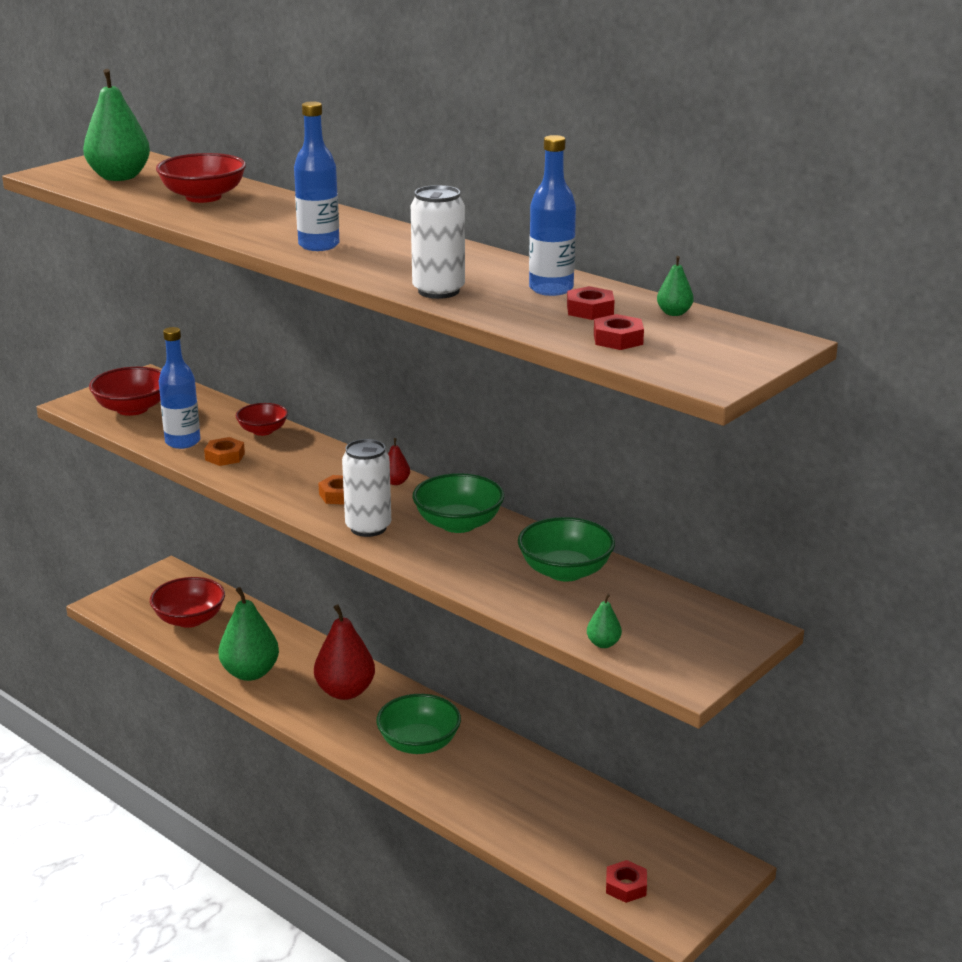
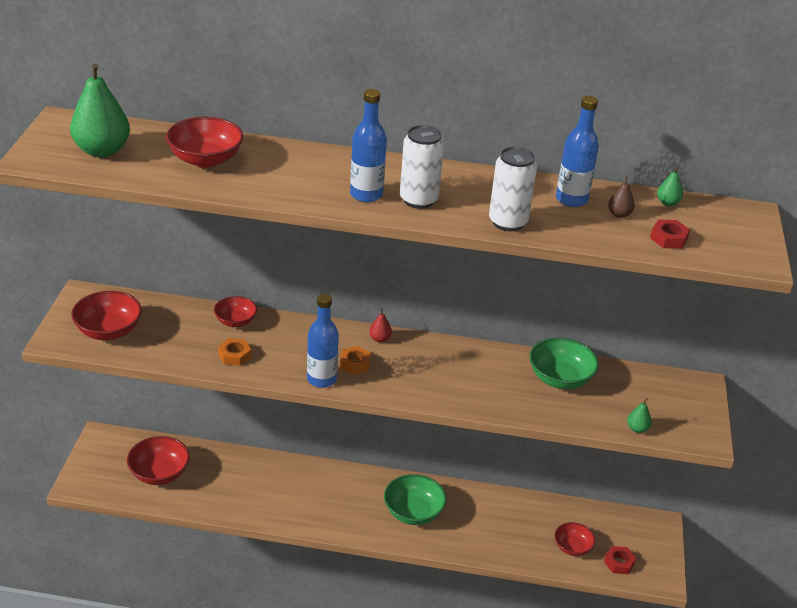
camera: 35 degrees left, 10 degrees up
blue bottle [159,327,200,449] -> blue bottle moved to [307,294,339,388]
green pear [218,587,279,681] -> none
red pear [314,604,375,700] -> none
white can [342,439,391,537] -> white can moved to [400,125,444,209]
green bowl [413,473,504,533] -> none
red nut [567,286,614,320] -> brown pear [608,176,635,218]
none -> red bowl [555,522,595,556]

